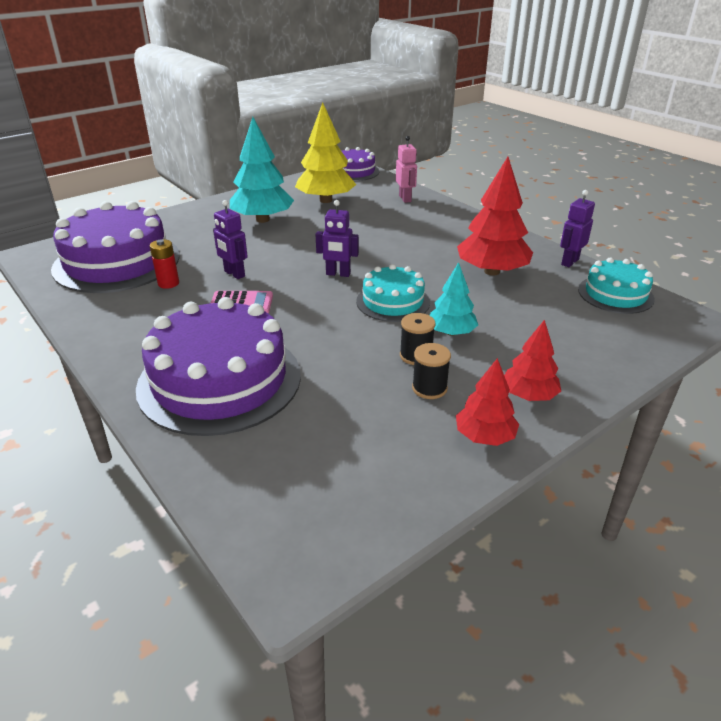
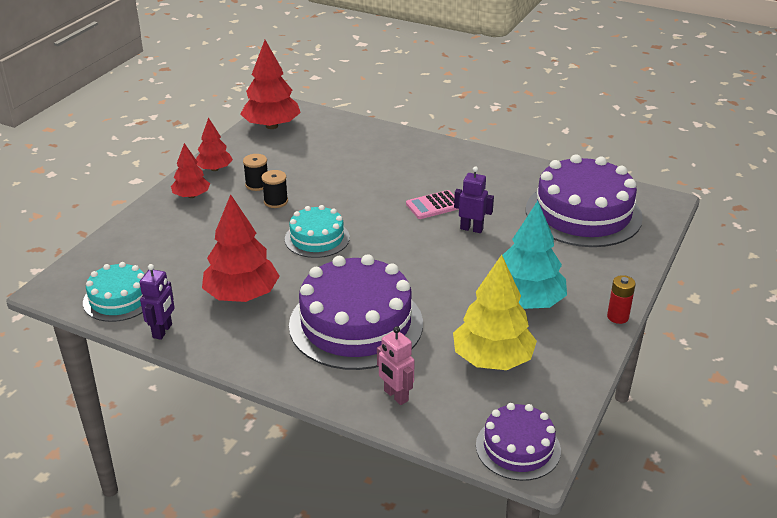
camera: 155 degrees right, 0 degrees up
purple cake [136,297,301,436] -> purple cake moved to [289,254,423,370]
red battery [150,239,179,289] -> red battery moved to [607,275,636,324]
purple robot [316,200,359,277] -> none
turquoise tree [429,262,478,336] -> none
none -> red tree [240,40,301,129]

